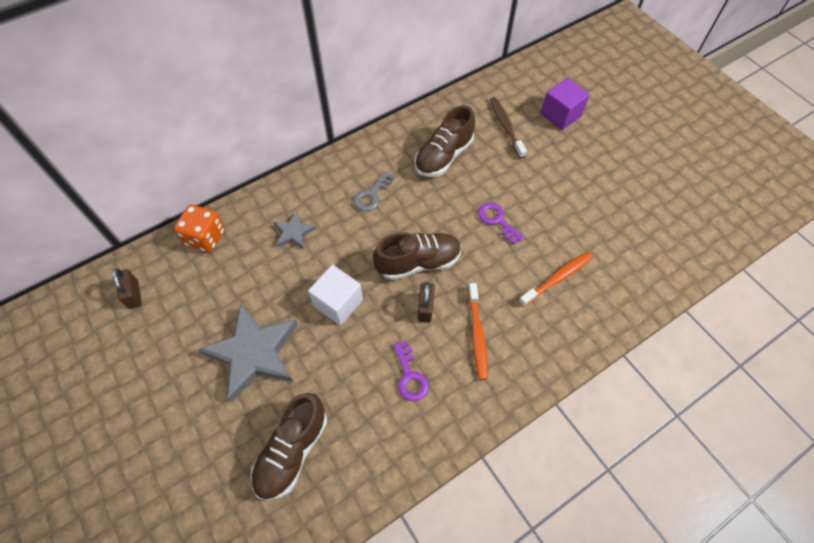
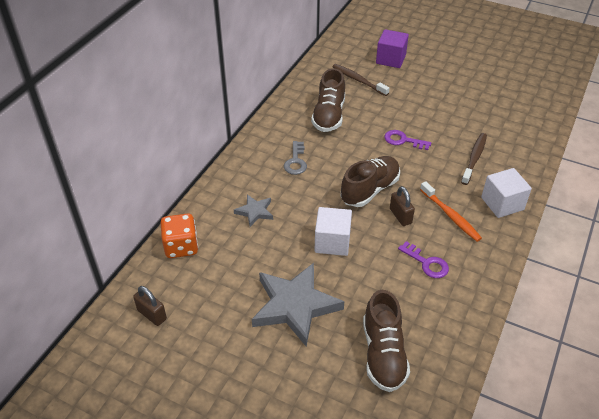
camera: 30 degrees left, 15 degrees down
orange toothbrush [518,252,593,307] -> brown toothbrush [461,133,487,185]
none -> white cube [481,168,532,218]

